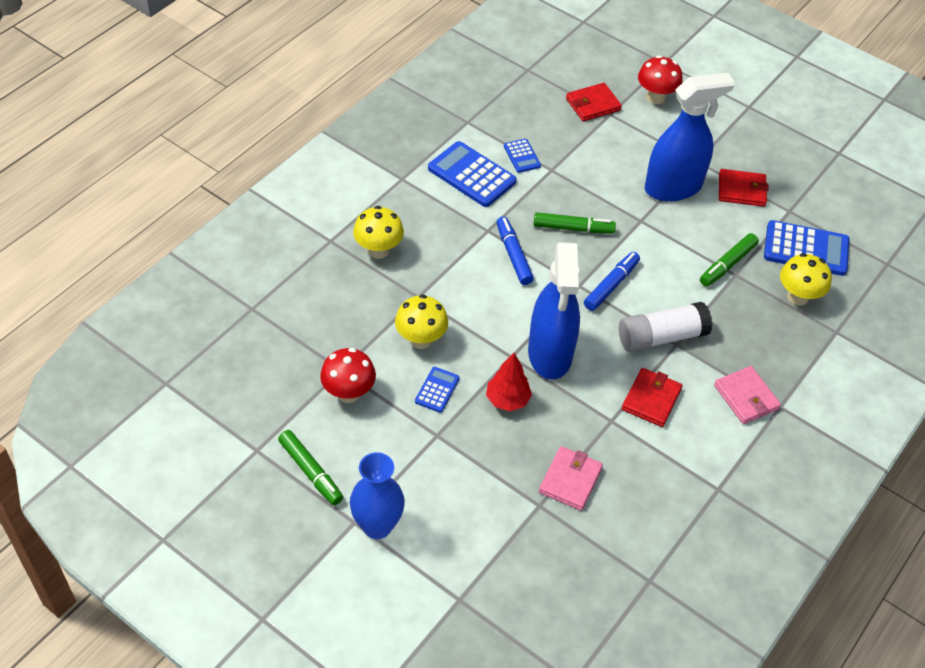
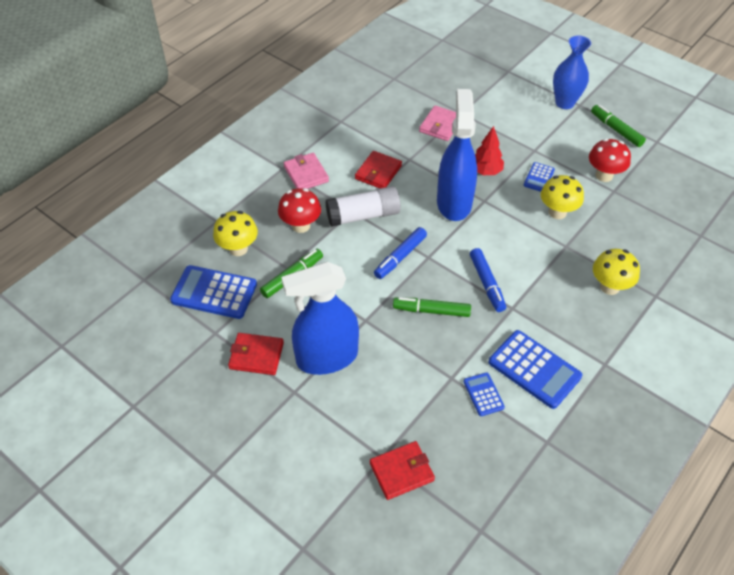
camera: 175 degrees left, 0 degrees up
red mushroom [638,55,683,104] -> red mushroom moved to [278,188,321,233]

